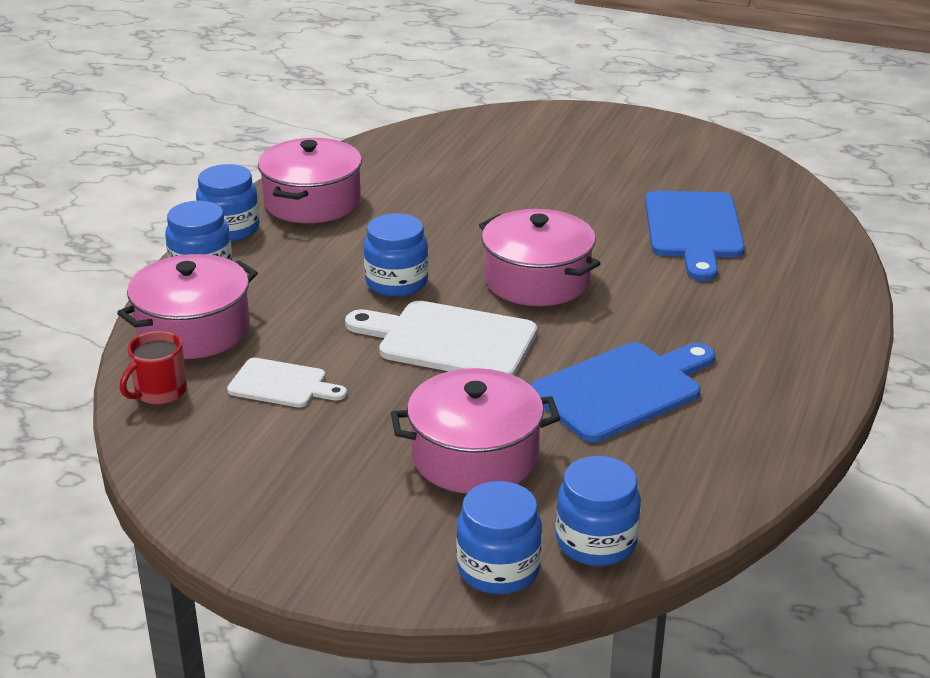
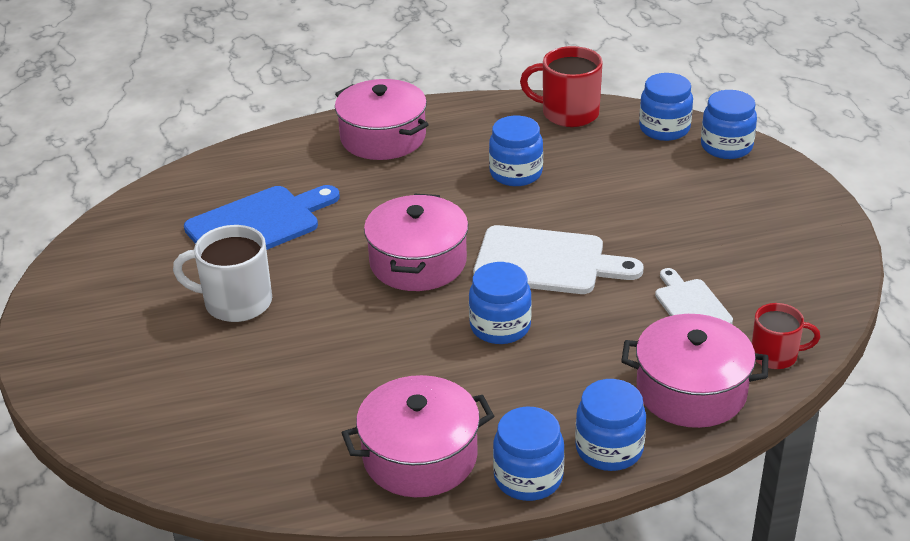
camera: 125 degrees left, 5 degrees up
white cutting board [345,301,537,376] -> white cutting board turned 60 degrees counterclockwise [473,225,644,294]
pink pot [391,368,560,493] -> pink pot moved to [335,79,429,160]
blue cutting board [531,343,715,442] -> blue jar [489,116,543,186]
none -> white mug [173,225,272,322]
none -> red mug [520,46,603,127]

